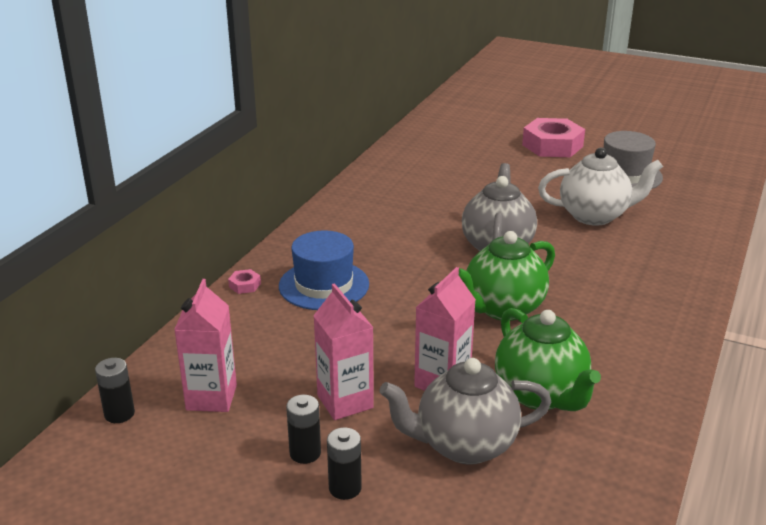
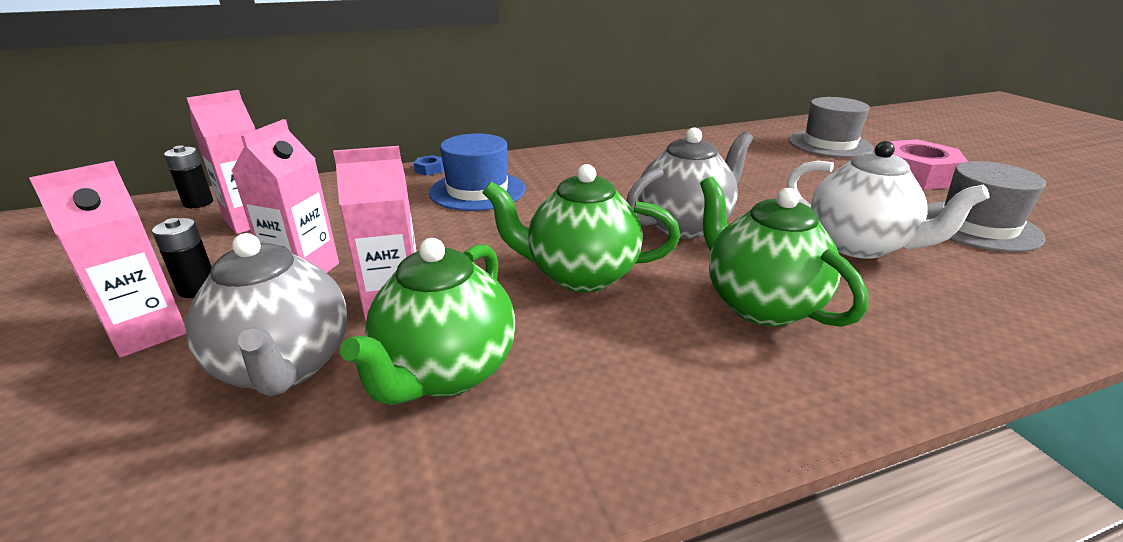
camera: 45 degrees right, 0 degrees up
pink nut [228,269,261,294] -> blue nut [414,155,444,175]
black battery [327,428,362,500] -> pink carton [29,161,186,358]
grey teapot [379,358,552,465] -> grey teapot turned 150 degrees counterclockwise [186,233,347,396]
none -> green teapot [700,177,868,327]
none -> grey hat [789,97,873,158]

